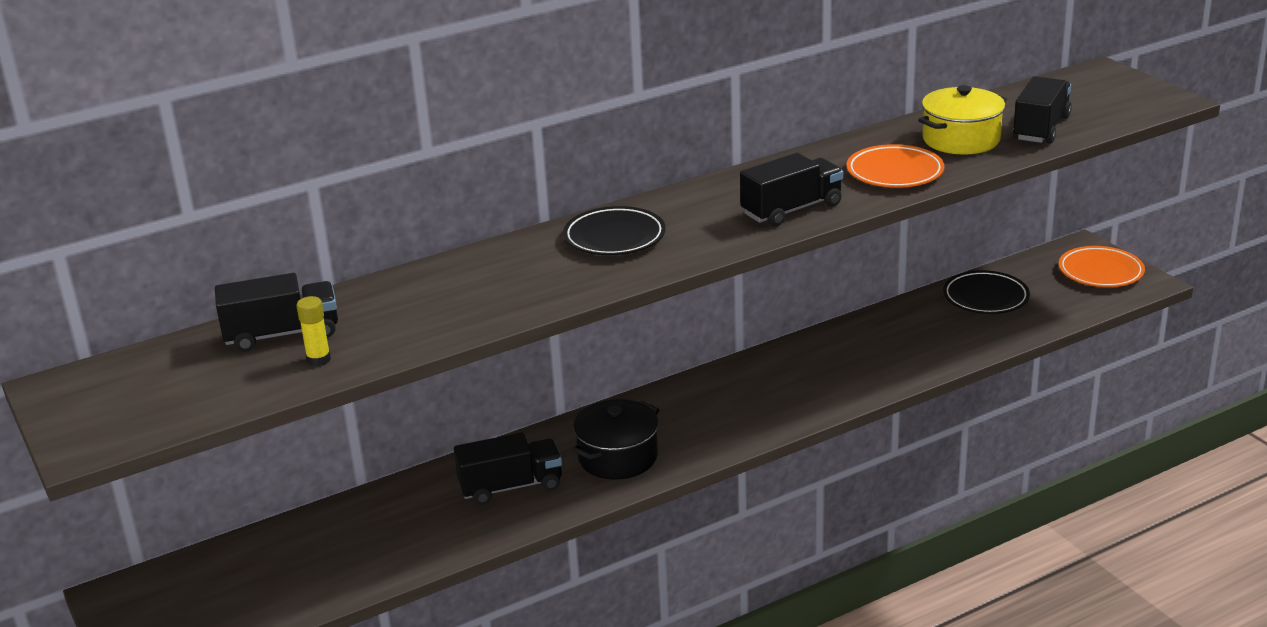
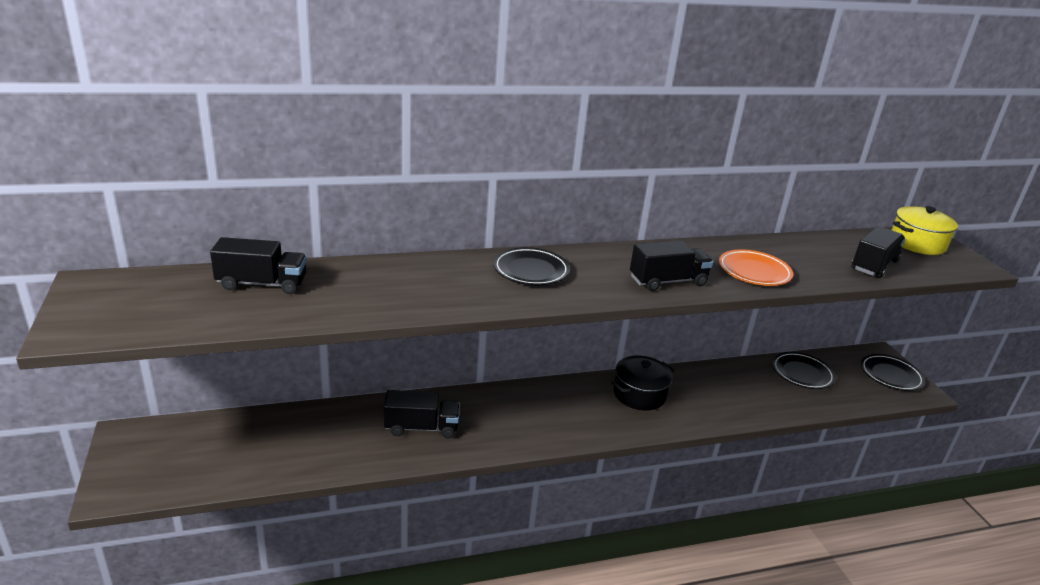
camera: 10 degrees right, 0 degrees up
yellow glue stick [296,296,331,366] -> none
black pot [571,399,659,479] -> black pot moved to [611,356,674,411]
yellow pot [918,85,1007,154] -> yellow pot moved to [892,206,958,255]
orange plate [1058,246,1145,287] -> black plate [861,354,925,391]

